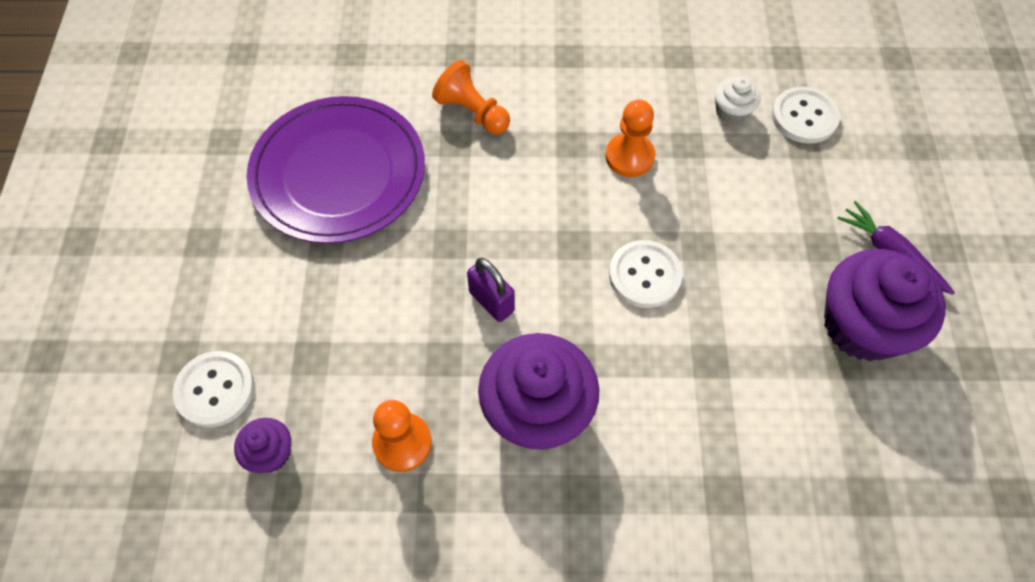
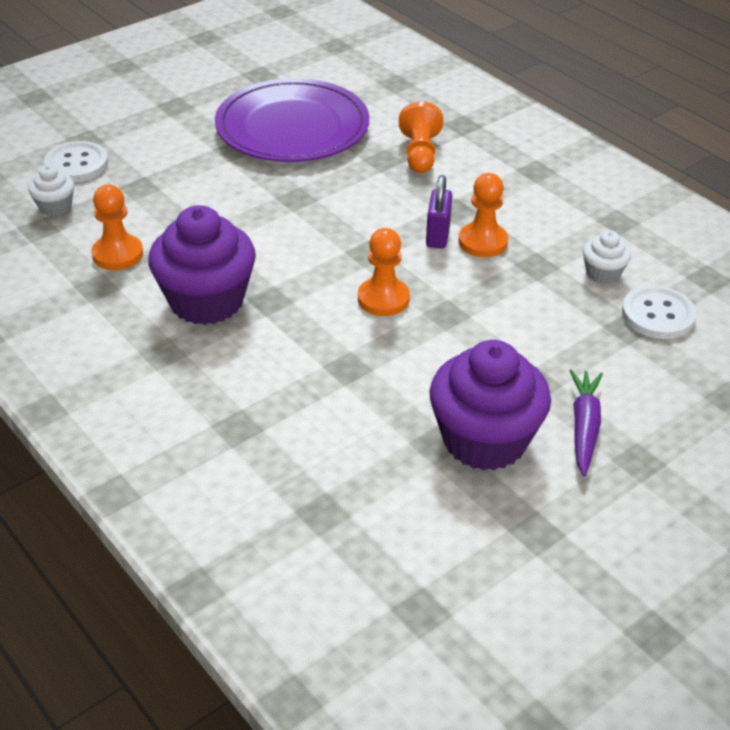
camera: 50 degrees right, 20 degrees down
purple cupcake [234,418,291,473] -> white cupcake [28,165,74,216]
purple padlock [467,258,515,322] -> purple padlock moved to [426,175,452,249]
white button [609,240,683,308] -> orange pawn [358,228,410,316]

